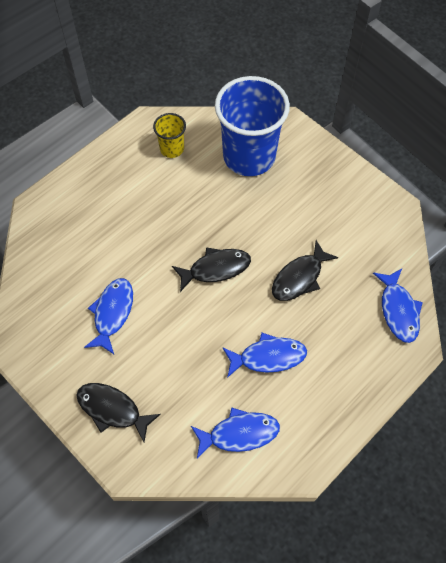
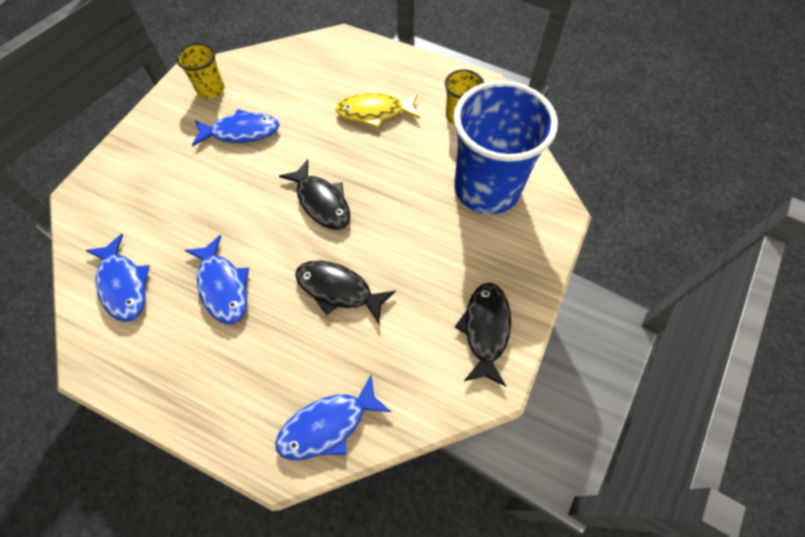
camera: 70 degrees right, 0 degrees up
black fish [76,383,161,442] -> black fish moved to [455,283,511,387]
none -> yellow cup [176,43,224,99]
none -> yellow fish [335,93,420,128]

